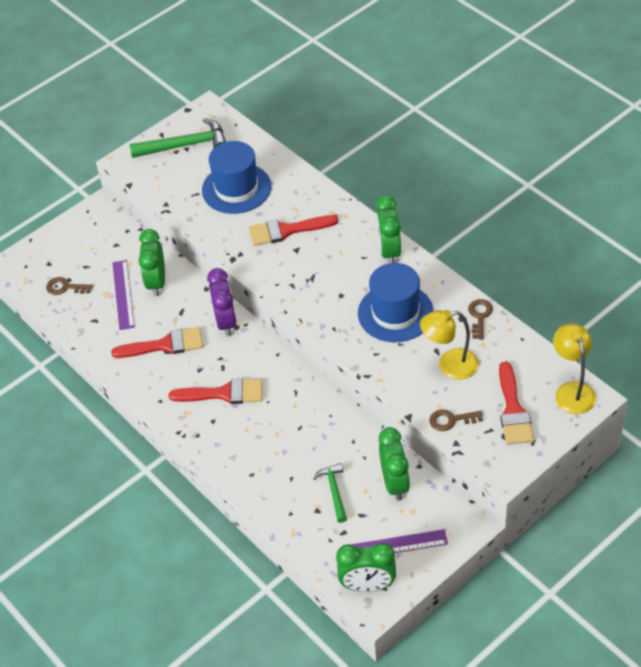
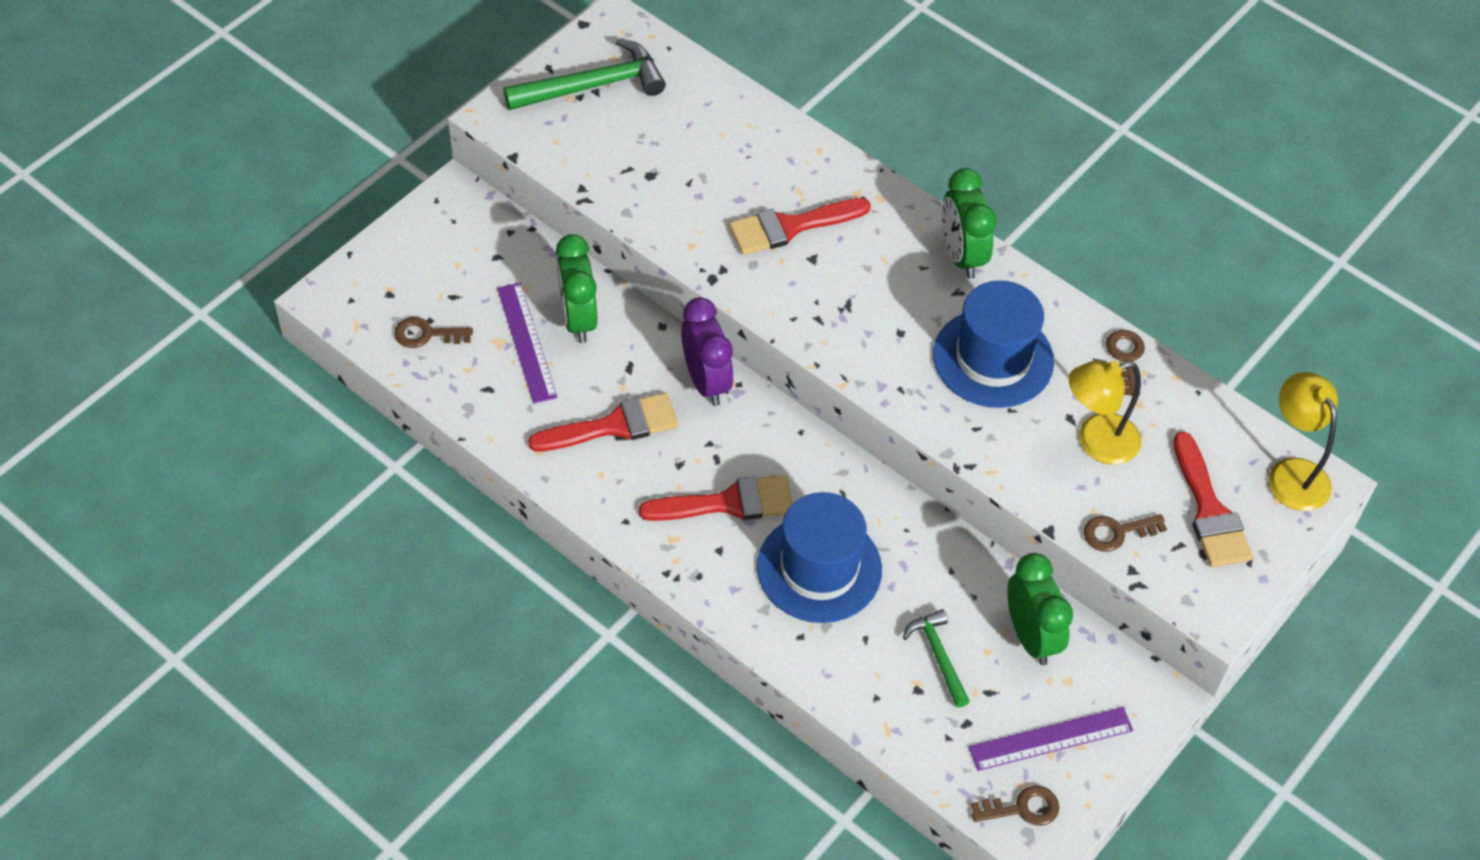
camera: 15 degrees left, 5 degrees up
blue hat [202,141,271,214] -> blue hat moved to [757,492,882,623]
green clock [336,543,396,592] -> brown key [971,785,1059,826]

